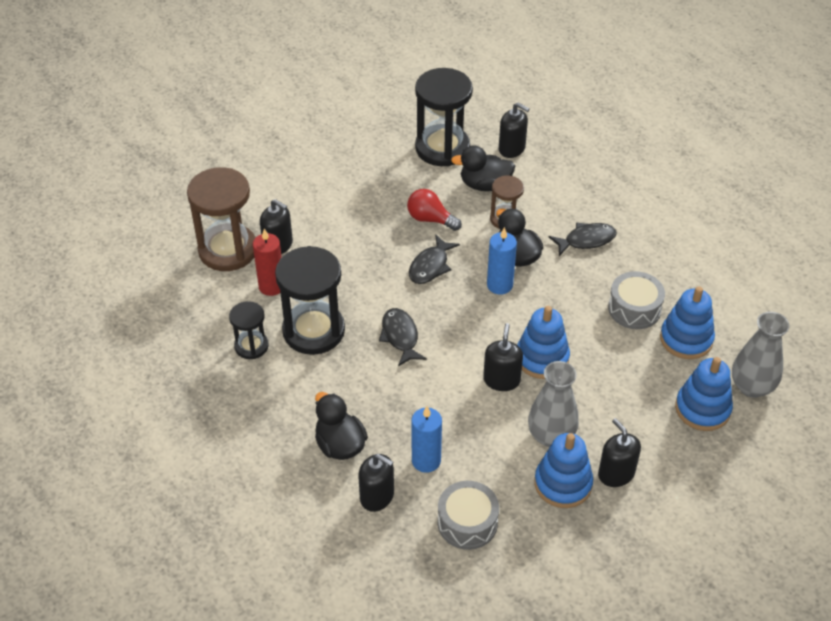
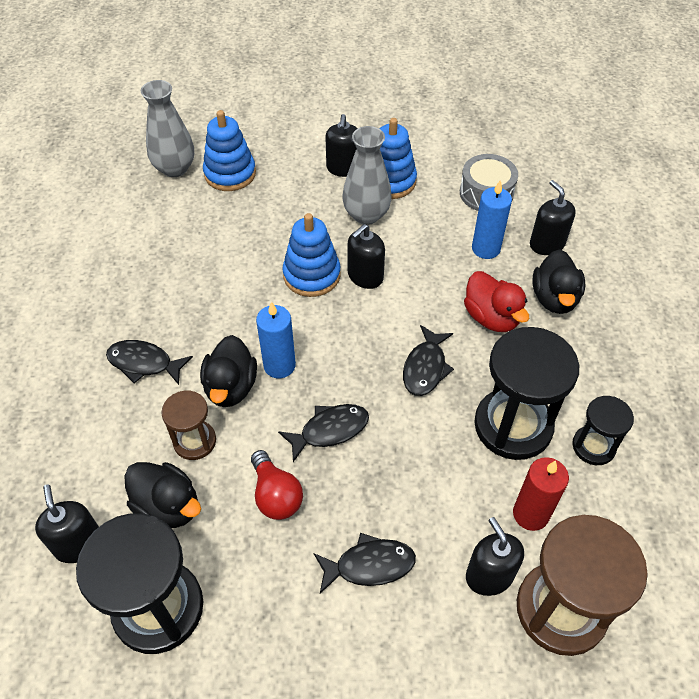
camera: 145 degrees left, 5 degrees up
grey drum [608,271,665,329] -> none
blue stacking toy [660,286,715,359] -> none
none -> black fish [314,533,416,593]
none -> red duck [464,271,529,332]

